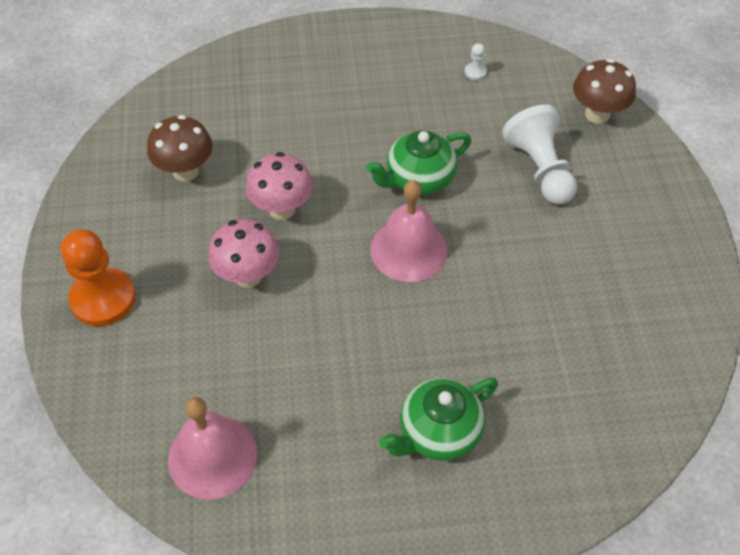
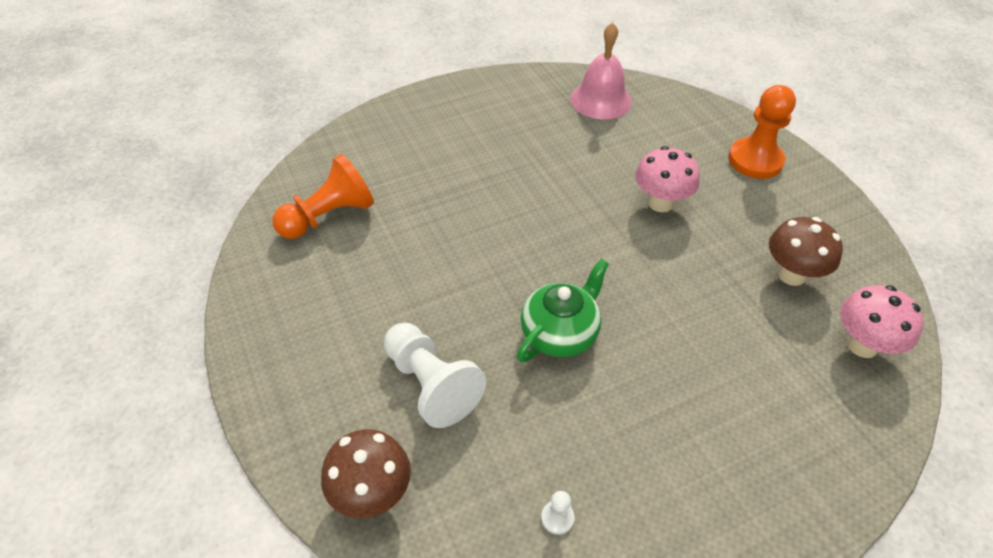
camera: 160 degrees right, 5 degrees down
pink mushroom [246,152,313,220] -> pink mushroom moved to [840,285,924,358]
pink bell [370,180,448,282] -> none
green teapot [379,378,498,461] -> none
none -> orange pawn [272,154,374,239]

